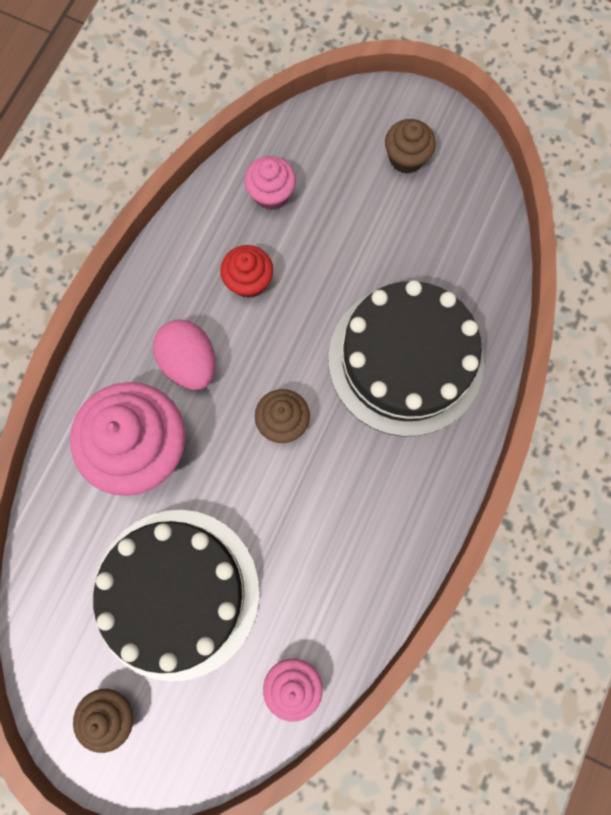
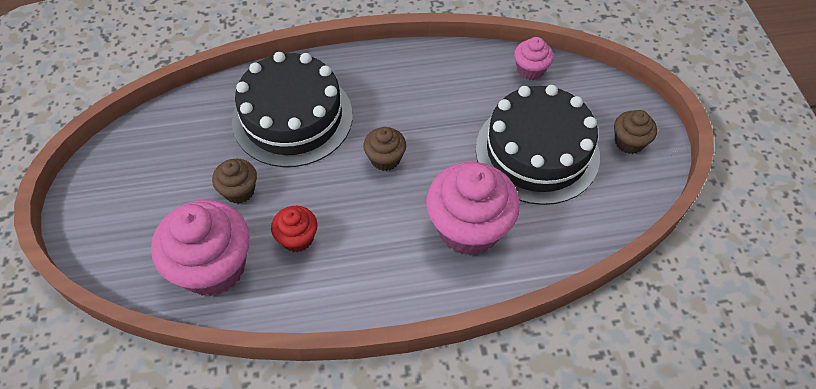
camera: 125 degrees left, 20 degrees down
pink egg [153,320,216,390] -> none
pink cupcake [245,156,296,210] -> pink cupcake [151,200,250,296], size x1.98
brown cupcake [385,119,436,174] -> brown cupcake moved to [212,159,257,204]

